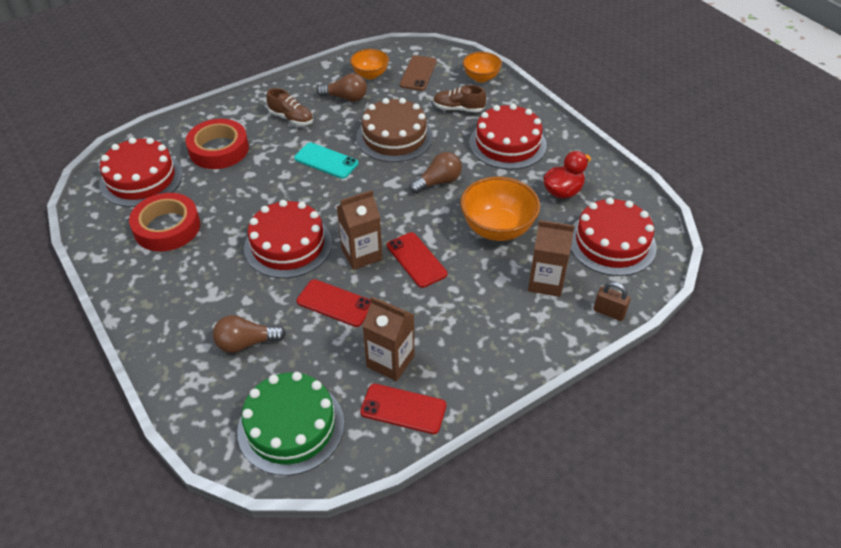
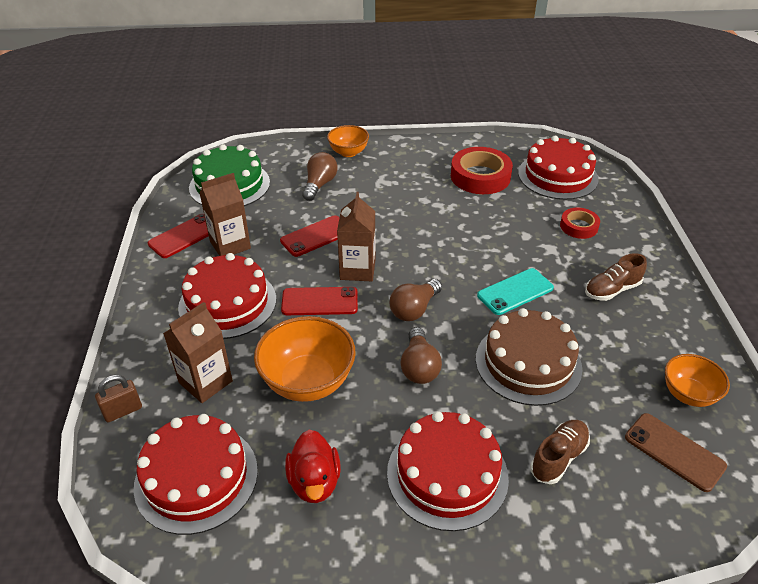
camera: 120 degrees right, 5 degrees down
red tape [186,119,249,169] -> red tape [560,208,600,239], size x0.57
red cake [244,200,332,278] -> red cake moved to [178,253,276,339]
brown light bulb [317,73,367,102] -> brown light bulb moved to [389,279,442,321]
orange bowl [463,52,502,83] -> orange bowl moved to [327,125,369,157]

